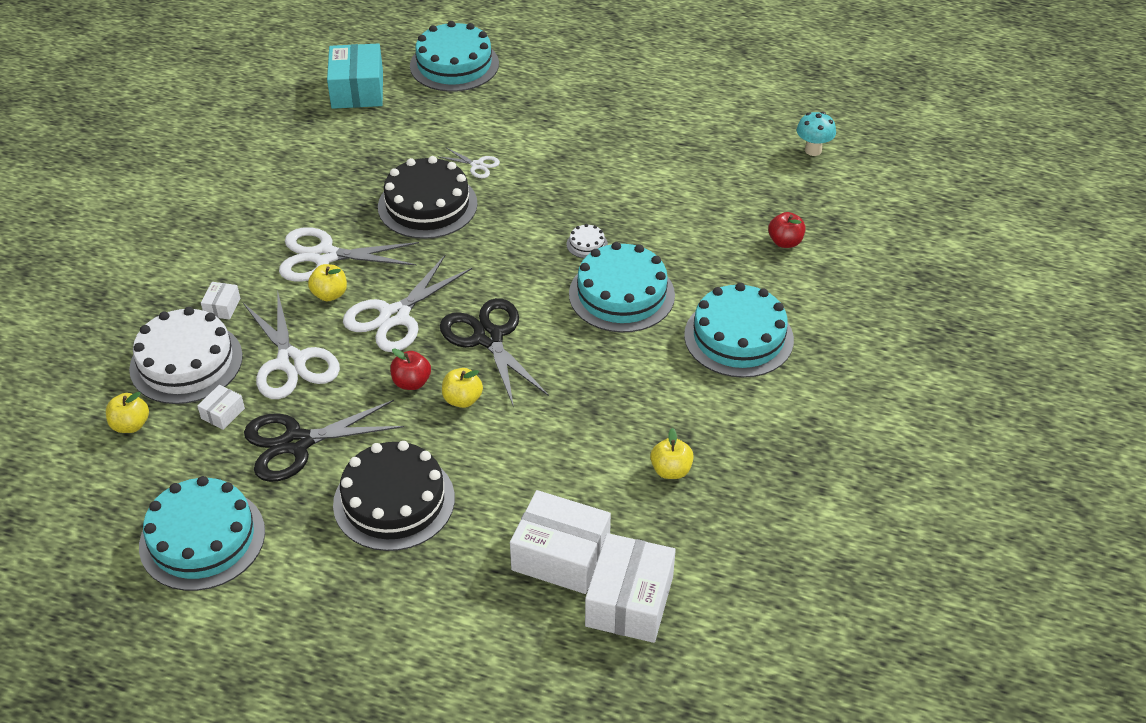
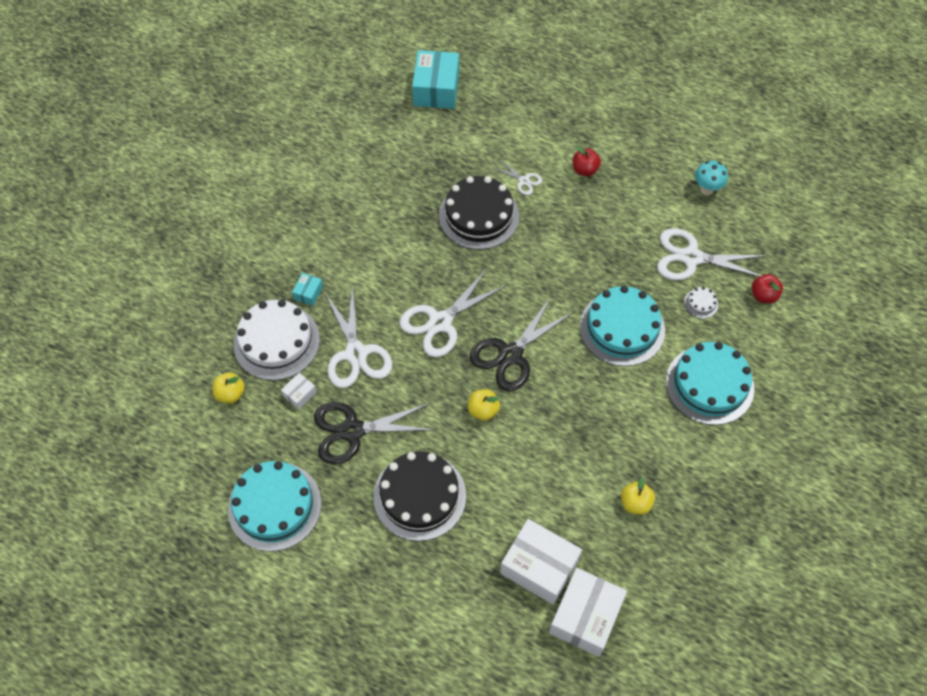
camera: 10 degrees right, 15 degrees up
white box [201,282,240,320] -> turquoise box [292,273,323,306]
white scissors [279,227,419,282] -> white scissors moved to [657,228,767,280]
yellow apple [308,264,347,301] -> none
red apple [390,348,431,390] -> red apple moved to [573,146,601,176]
turquoise cake [410,21,499,92] -> none
black scissors [440,298,549,407] -> black scissors turned 120 degrees counterclockwise [470,297,572,391]
white cake [566,224,608,258] -> white cake moved to [684,287,718,318]
turquoise mushroom [797,112,836,156] -> turquoise mushroom moved to [695,160,728,195]

